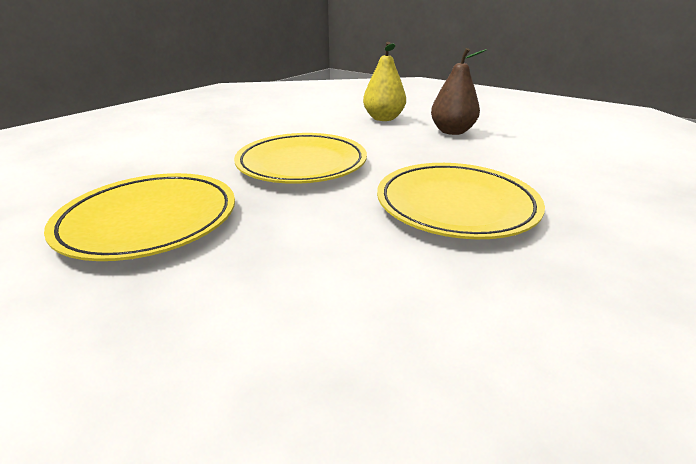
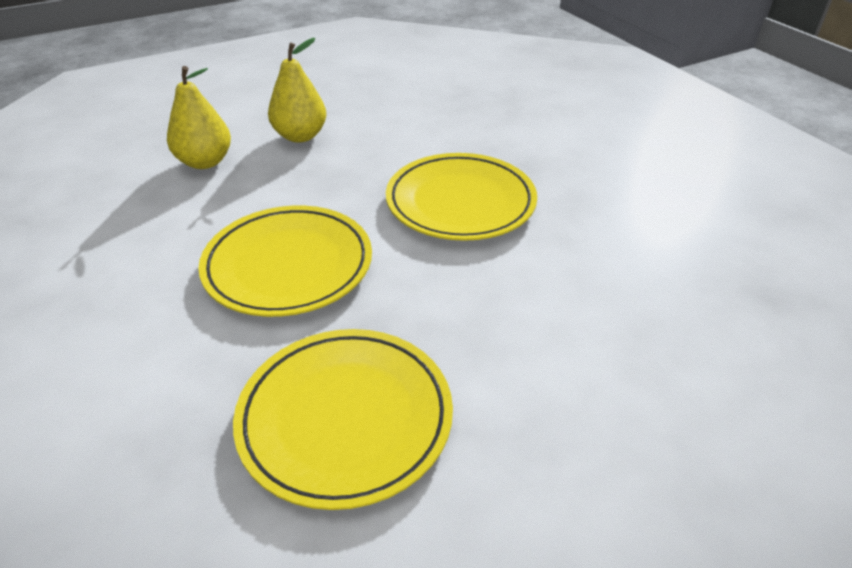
camera: 65 degrees left, 10 degrees up
brown pear [431,48,487,135] -> yellow pear [268,38,326,142]

